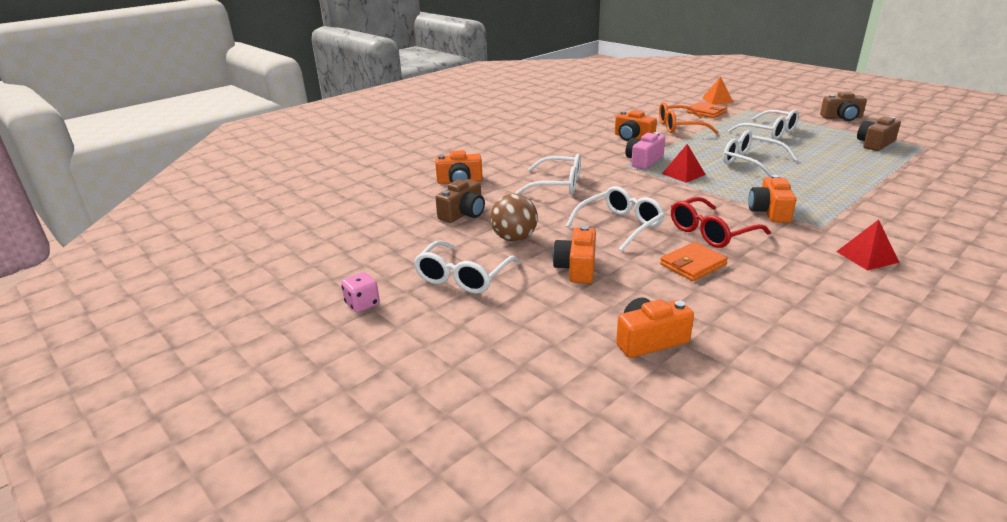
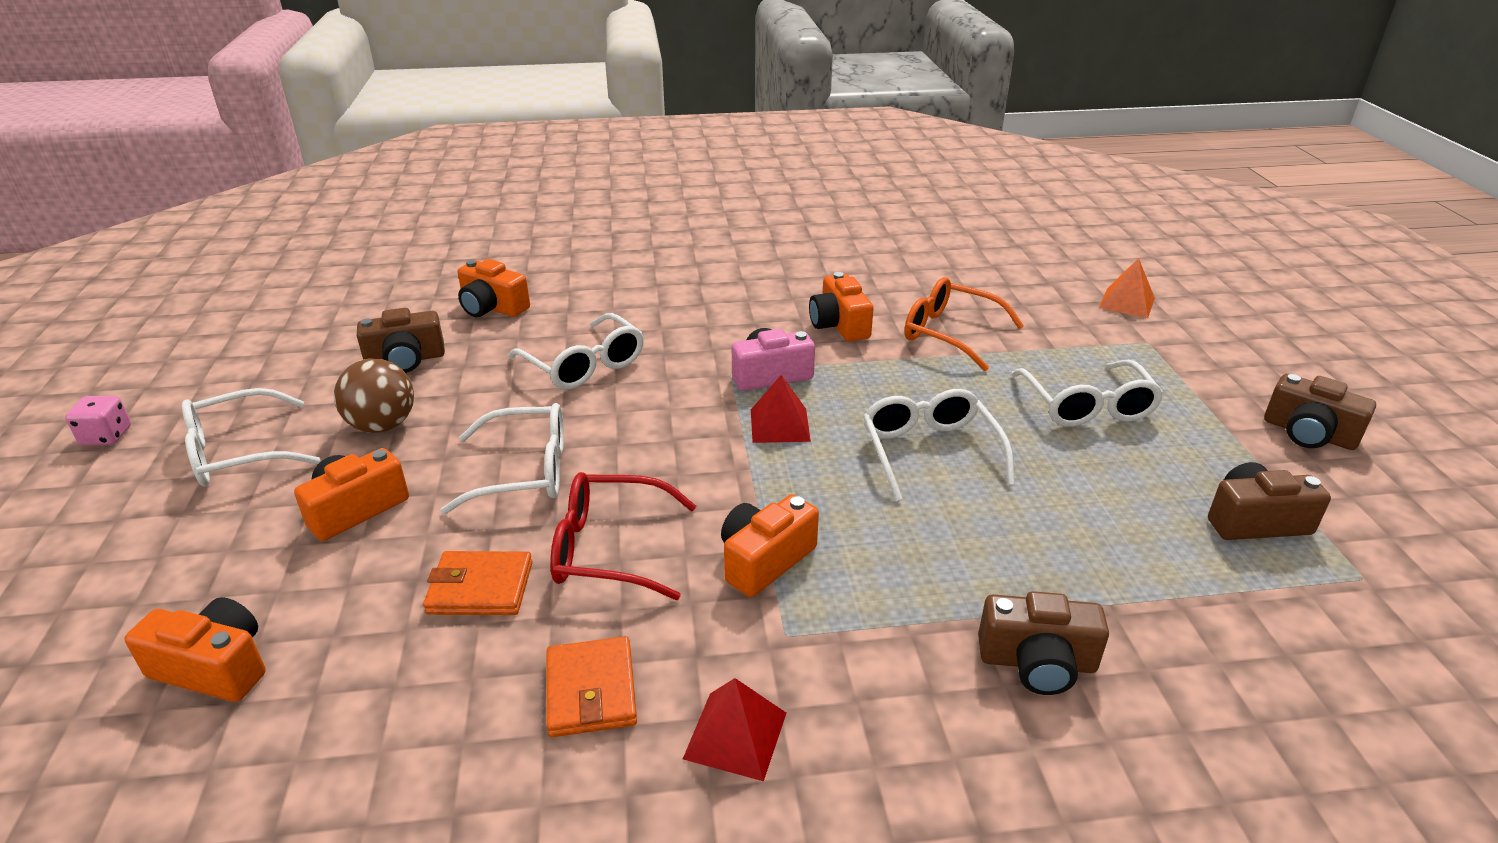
camera: 35 degrees right, 5 degrees up
orange wallet [686,102,727,118] -> orange wallet moved to [547,636,637,737]
none -> brown camera [978,591,1109,695]

